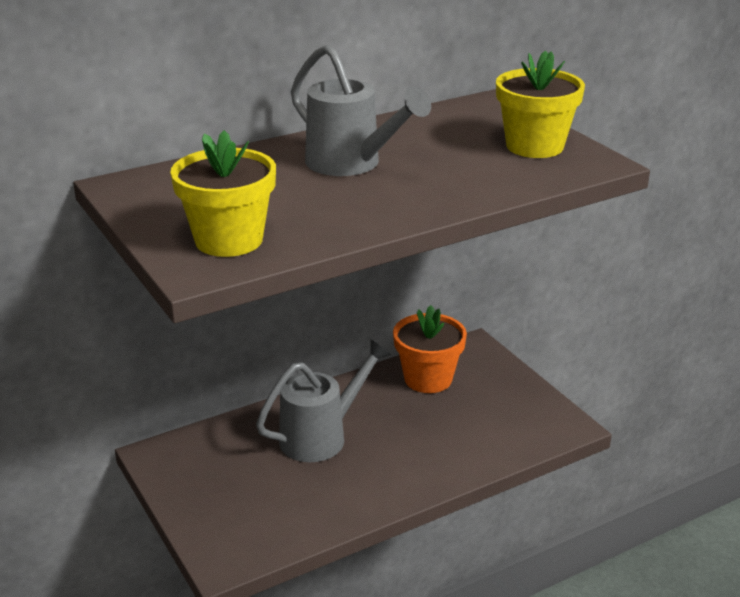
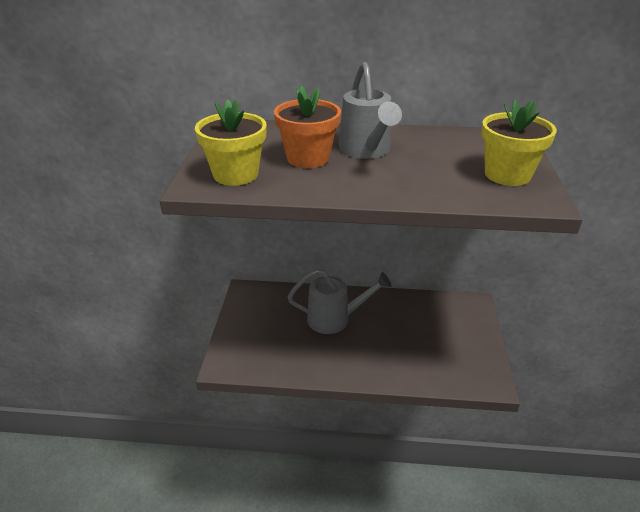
camera: 35 degrees right, 5 degrees up
orange flower pot [393,305,467,393] -> orange flower pot moved to [274,86,341,168]

